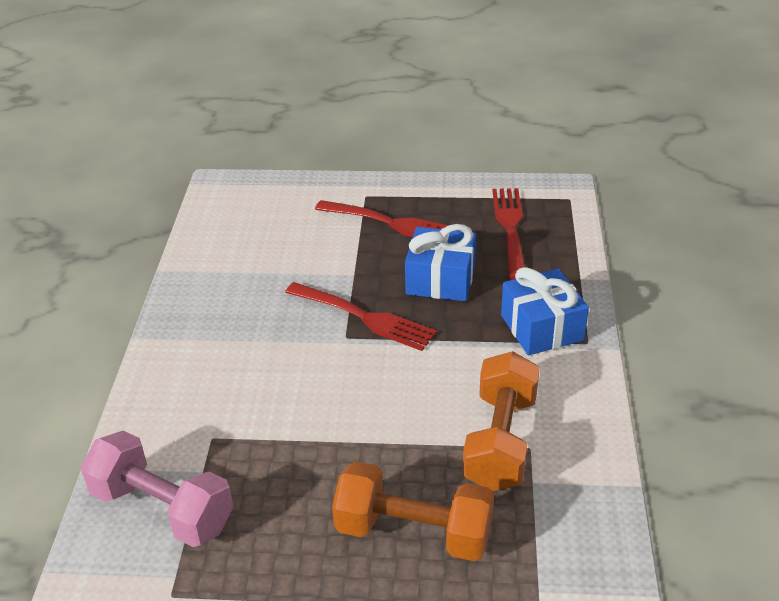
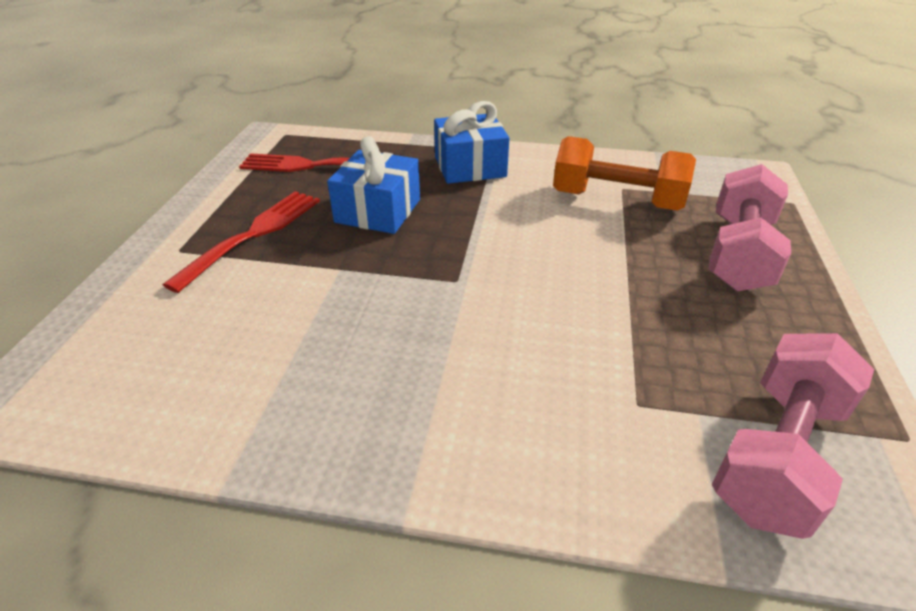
camera: 85 degrees left, 0 degrees up
red fork [285,282,437,351] -> none
orange dumbbell [332,462,494,561] -> pink dumbbell [708,164,791,291]

